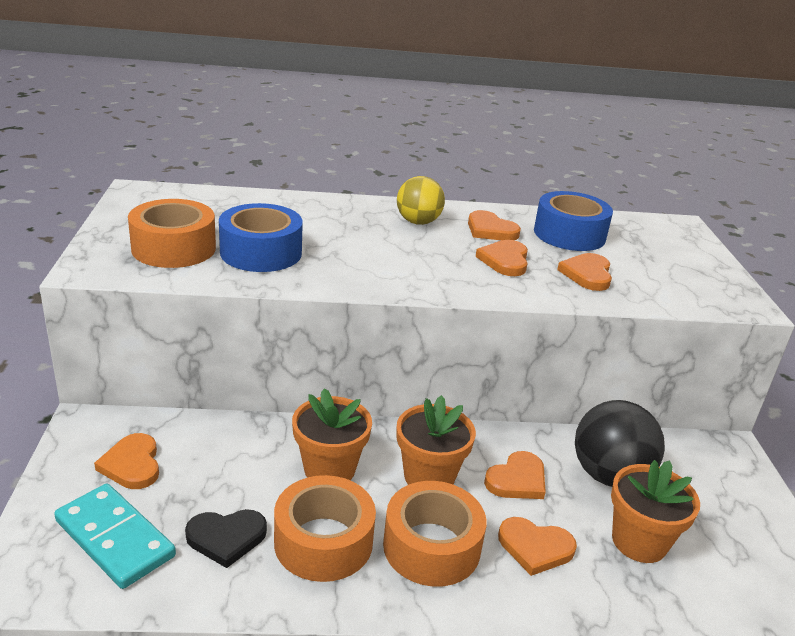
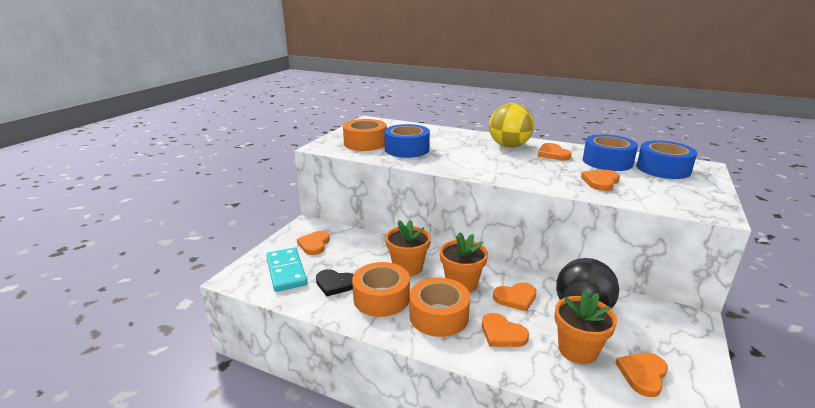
camera: 30 degrees right, 5 degrees down
yellow ball [397,176,445,225] -> yellow ball [489,103,534,148], size x1.50
orange heart [476,240,528,276] -> orange heart moved to [616,353,668,397]
none -> blue tape [637,141,697,179]

